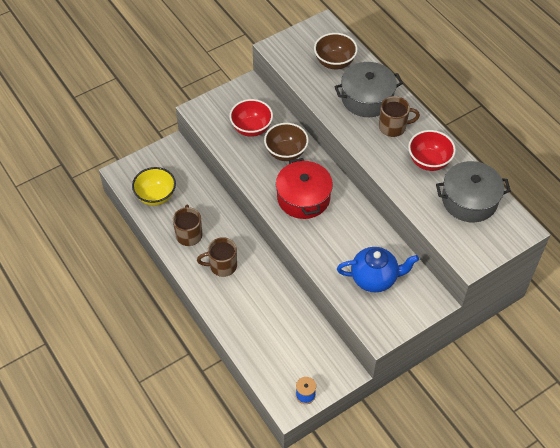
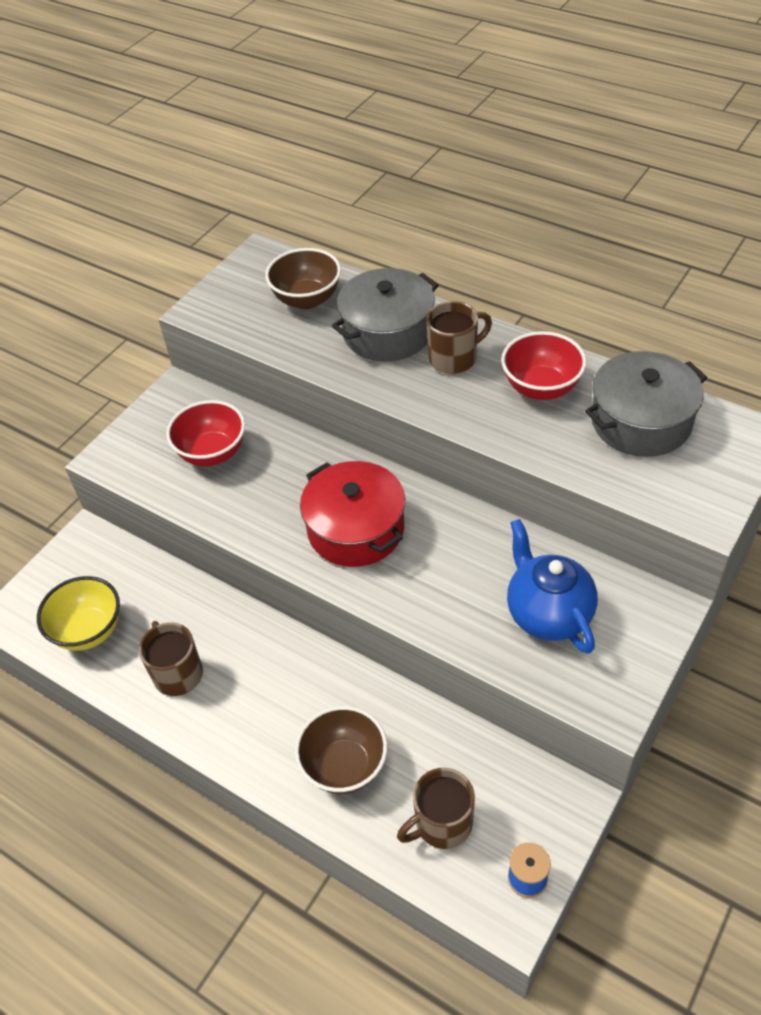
camera: 20 degrees left, 5 degrees down
brown mug [197,237,237,277] -> brown mug moved to [397,768,475,849]
brown bowl [264,123,309,161] -> brown bowl moved to [295,706,387,794]
blue teapot [337,247,419,292] -> blue teapot turned 90 degrees counterclockwise [507,519,598,654]

